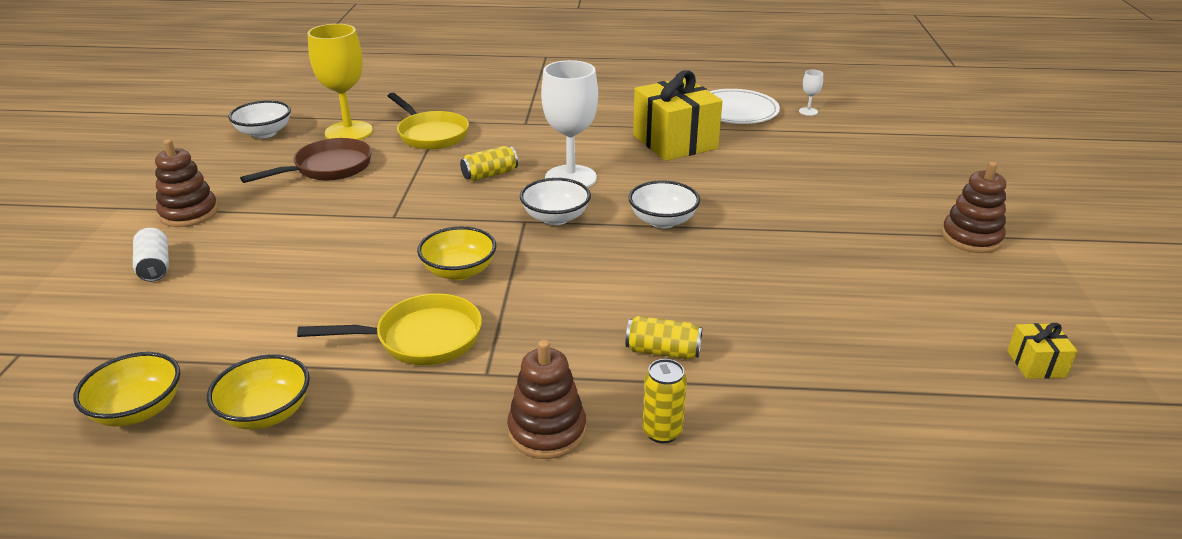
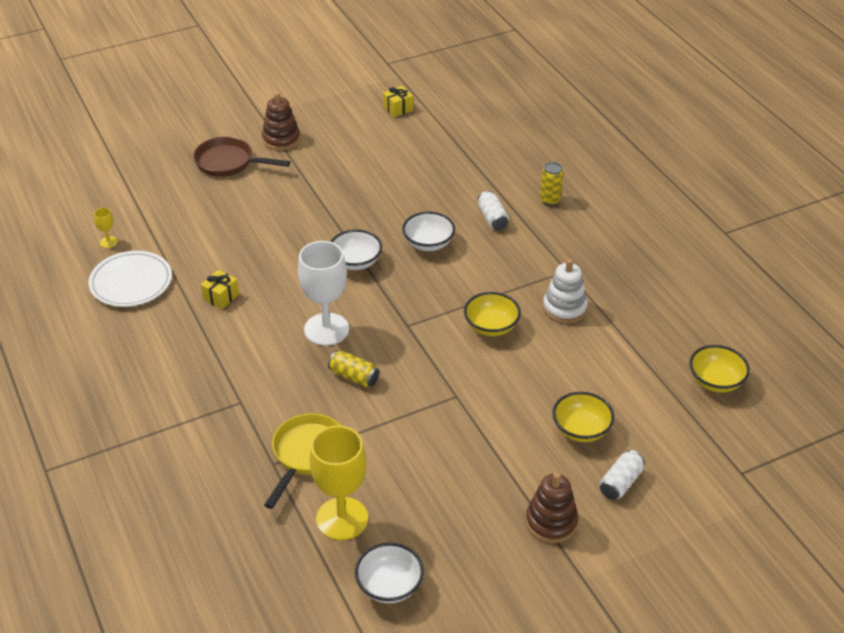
camera: 120 degrees left, 10 degrees up
yellow bowl [207,354,310,430] -> yellow bowl moved to [552,392,614,442]
brown pan [240,138,372,183] -> brown pan moved to [193,136,290,177]
yellow pan [297,293,482,365] -> white stacking toy [543,259,588,323]
brown stacking toy [507,340,586,459] -> none
white bowl [520,178,591,225] -> white bowl moved to [402,212,455,251]
yellow can [625,316,702,359] -> white can [478,191,509,230]
yellow gift [633,71,723,161] -> yellow gift [201,270,239,309], size x0.45
white goblet [799,70,823,116] -> yellow goblet [94,208,118,248]

